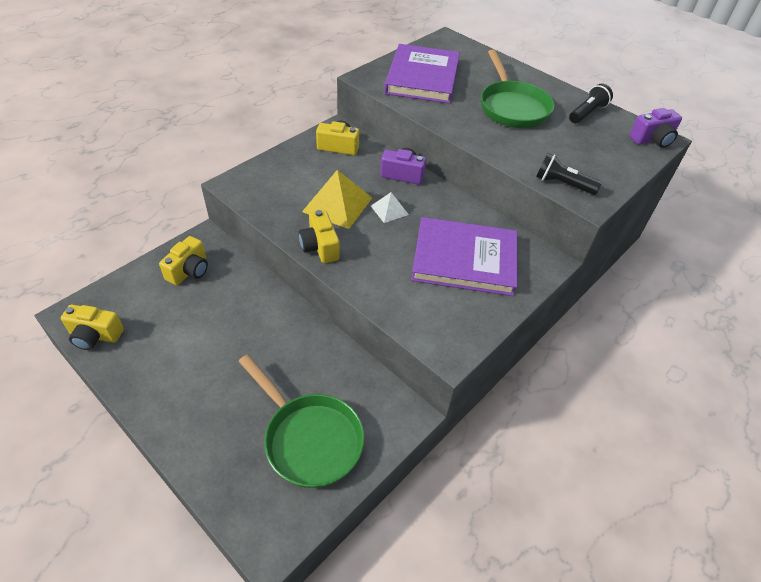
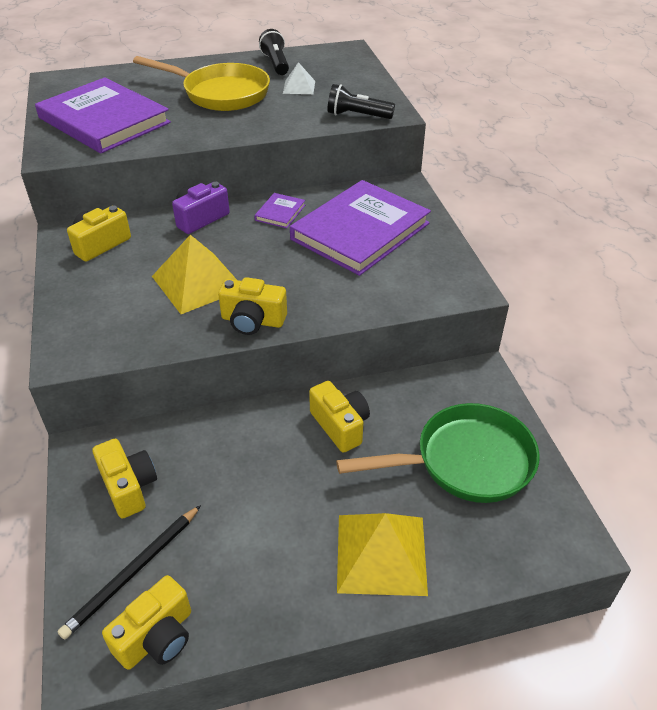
camera: 55 degrees left, 5 degrees down
white pyramid [371,192,409,223] -> white pyramid moved to [283,62,315,94]
green pan [481,50,554,128] -> yellow pan [133,56,270,111]
black flashlight [536,153,602,195] -> black flashlight turned 45 degrees clockwise [327,84,395,119]
purple camera [629,108,682,148] -> none
none -> black pencil [57,505,201,639]
none -> purple book [254,193,305,228]
none -> yellow camera [309,381,370,453]
none -> yellow pyramid [337,513,428,596]

